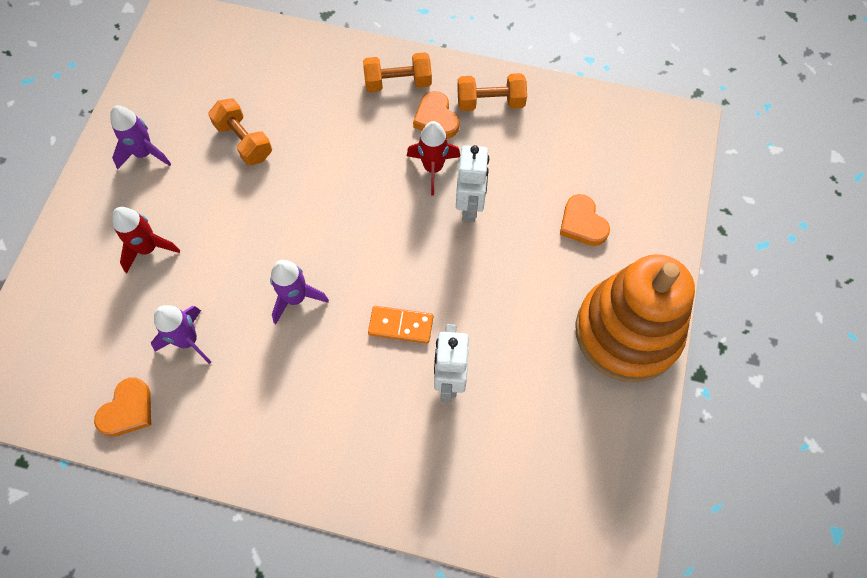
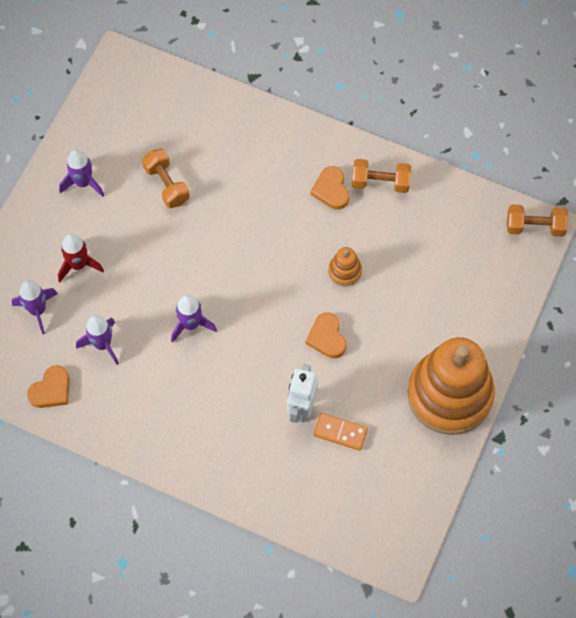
camera: 10 degrees right, 0 degrees up
orange dumbbell [363,52,432,92] -> orange dumbbell moved to [507,204,569,237]
orange domino [368,306,433,344] -> orange domino moved to [313,413,368,451]
red rocket [407,121,460,196] -> none
white robot [456,145,489,222] -> orange stacking toy [328,247,362,287]
orange heart [560,194,610,246] -> orange heart moved to [306,312,347,358]
none -> purple rocket [12,280,58,334]

